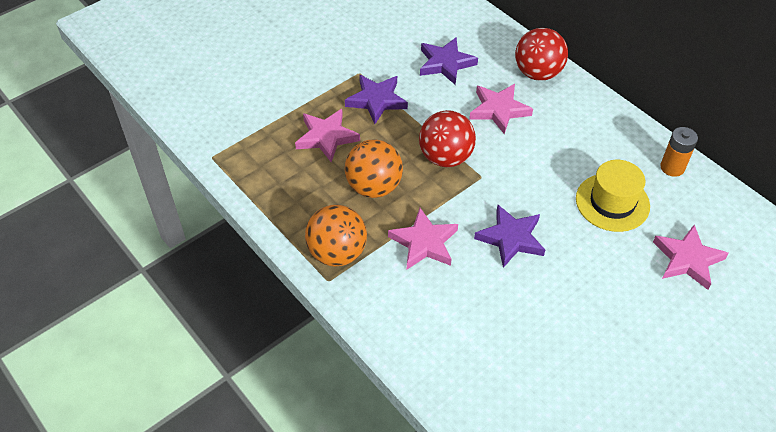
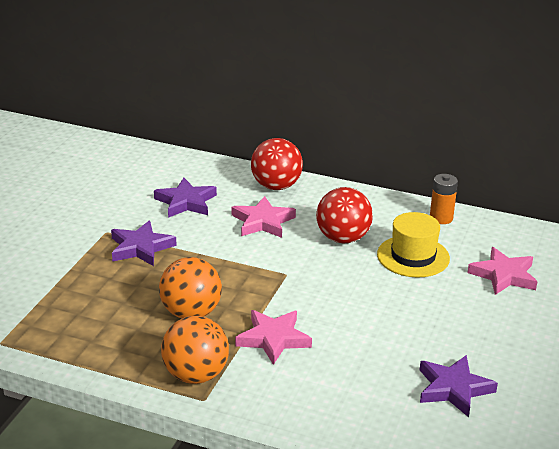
camera: 30 degrees left, 20 degrees down
pink star [295,109,360,162] -> none
red ball [419,110,476,167] -> red ball moved to [316,187,373,243]
purple star [474,205,545,268] -> purple star moved to [420,355,498,417]

